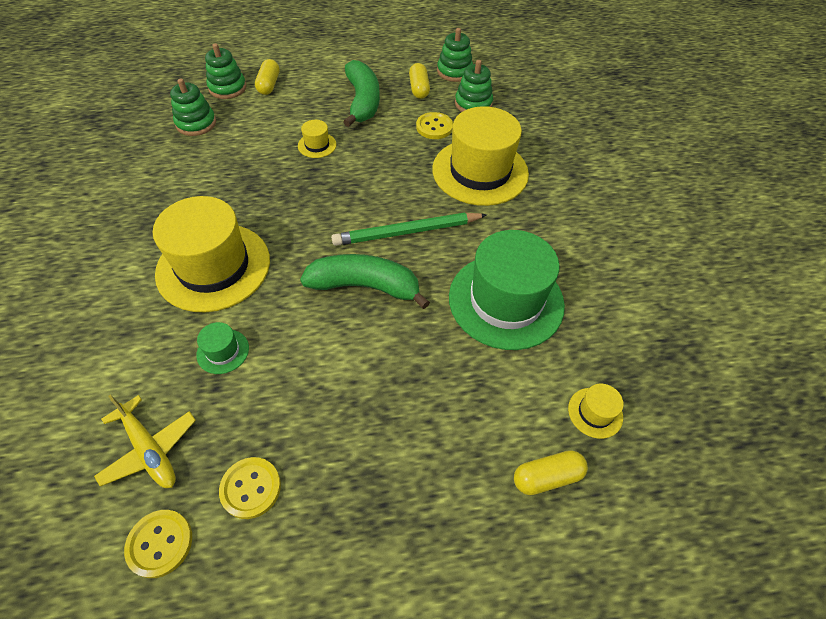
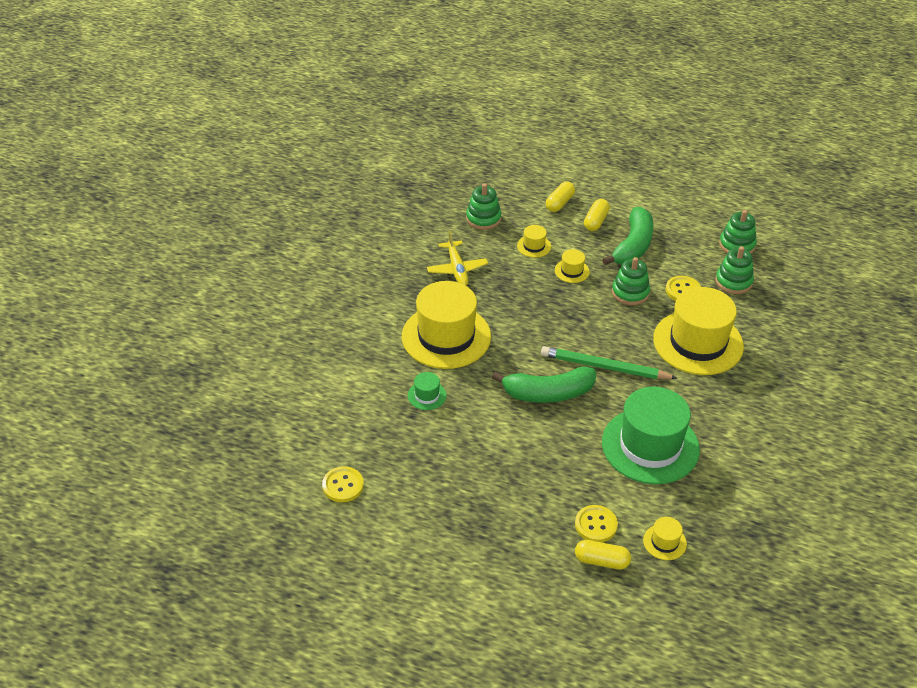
camera: 30 degrees right, 10 degrees down
yellow plane [94,394,196,488] -> yellow plane moved to [427,231,488,286]
green stacking toy [205,43,246,99] -> green stacking toy moved to [612,257,650,305]
yellow button [219,457,281,519] -> yellow button moved to [575,505,618,542]
green banana [300,254,430,309] -> green banana turned 135 degrees clockwise [492,366,596,403]
yellow capsule [409,63,430,99] -> yellow capsule moved to [584,199,610,231]
none -> yellow hat [517,225,551,258]

